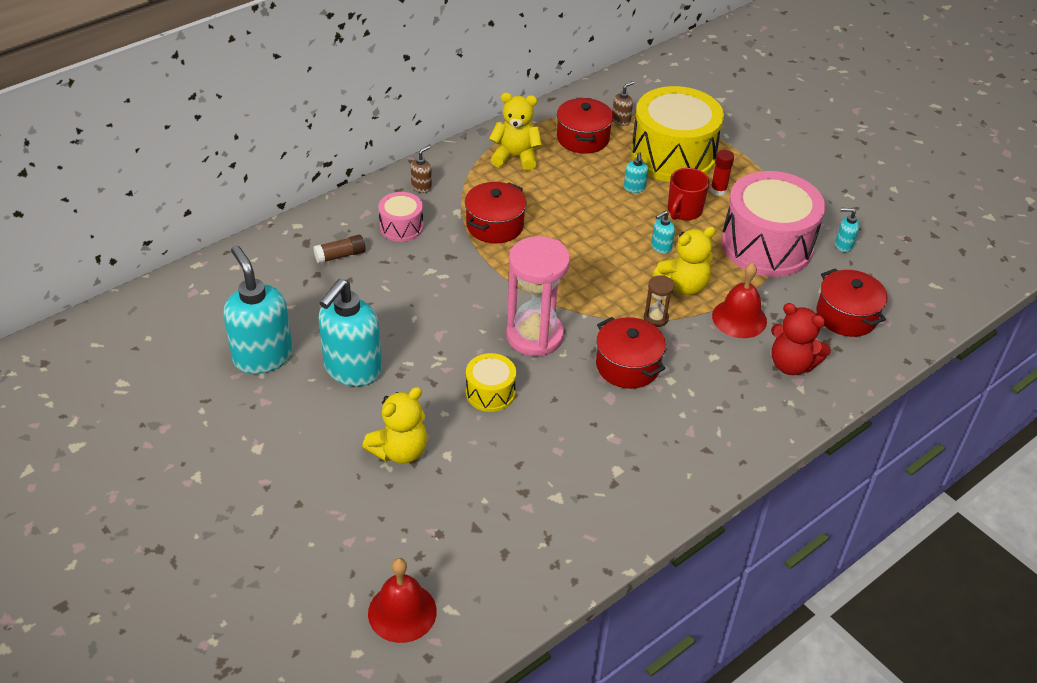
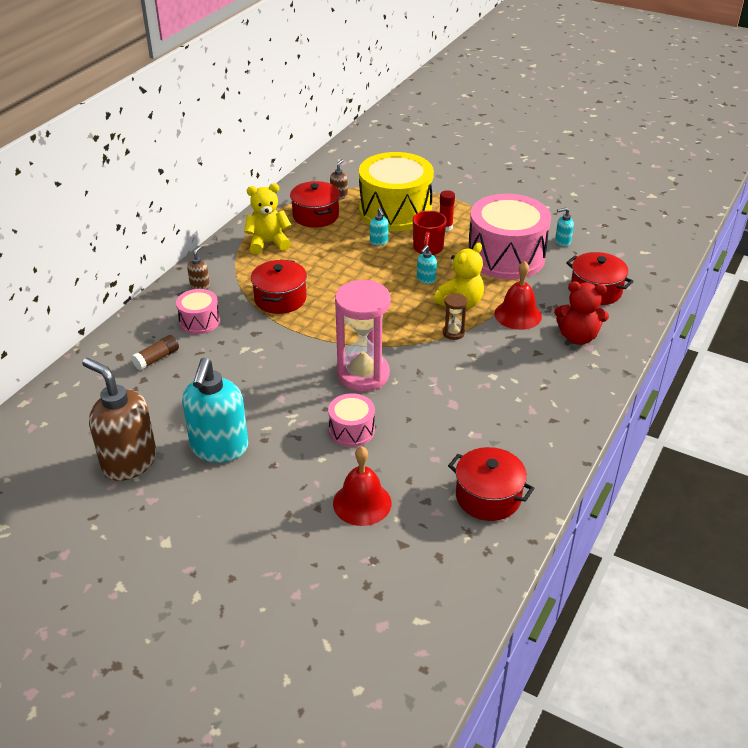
camera: 20 degrees left, 5 degrees down
turquoise soap dispenser [223,245,293,374] -> brown soap dispenser [82,358,157,481]
yellow teddy bear [362,387,427,464] -> none
red bell [368,558,437,643] -> red bell moved to [333,446,391,526]
yellow drum [466,353,516,412] -> pink drum [328,393,375,447]
red pot [596,317,666,389] -> red pot moved to [448,447,535,521]

